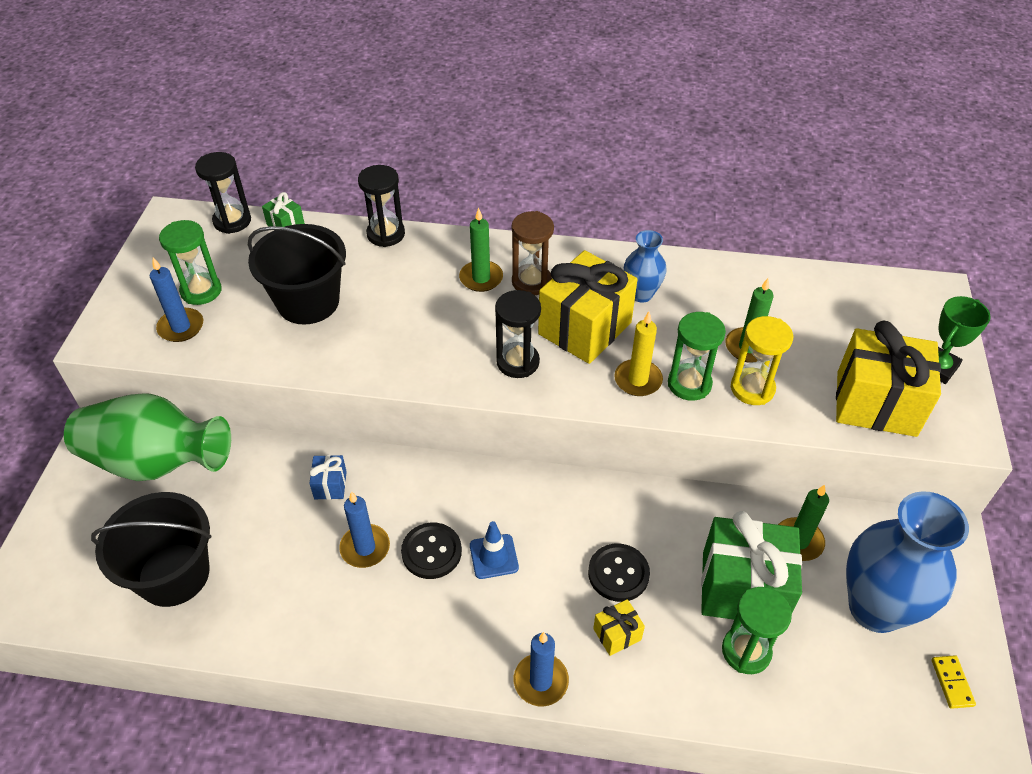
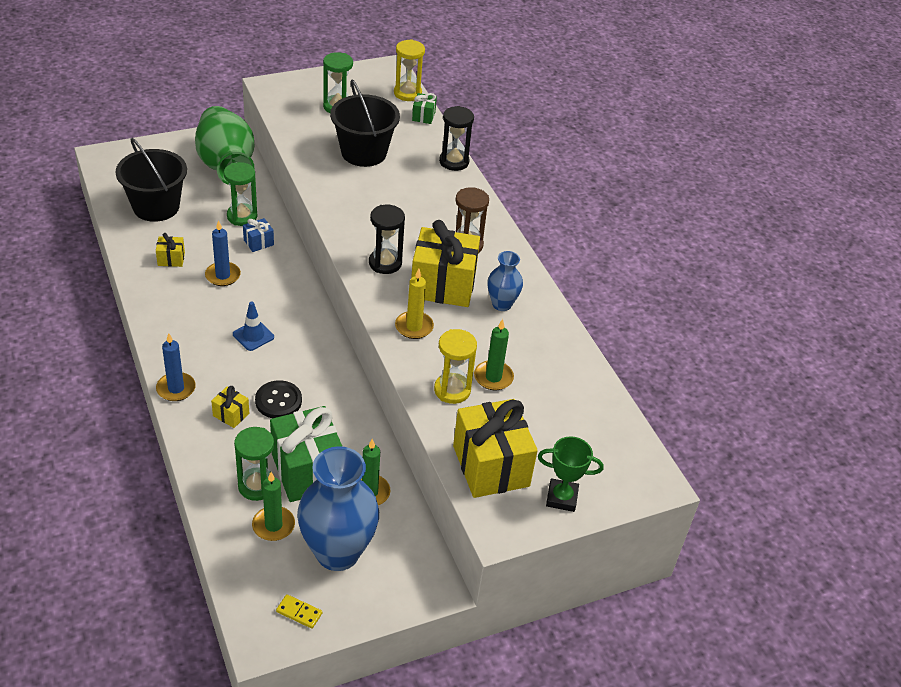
camera: 55 degrees right, 5 degrees down
blue candle [150,258,203,342] -> none
black hourglass [195,152,251,234] -> yellow hourglass [394,39,425,101]
black button [401,523,462,579] -> none
green candle [459,208,503,292] -> green candle moved to [252,472,295,541]
green hourglass [668,312,726,401] -> green hourglass moved to [224,162,257,226]
yellow domino [931,655,976,709] -> yellow domino turned 60 degrees clockwise [276,594,322,629]
none -> yellow gift [156,233,185,267]

